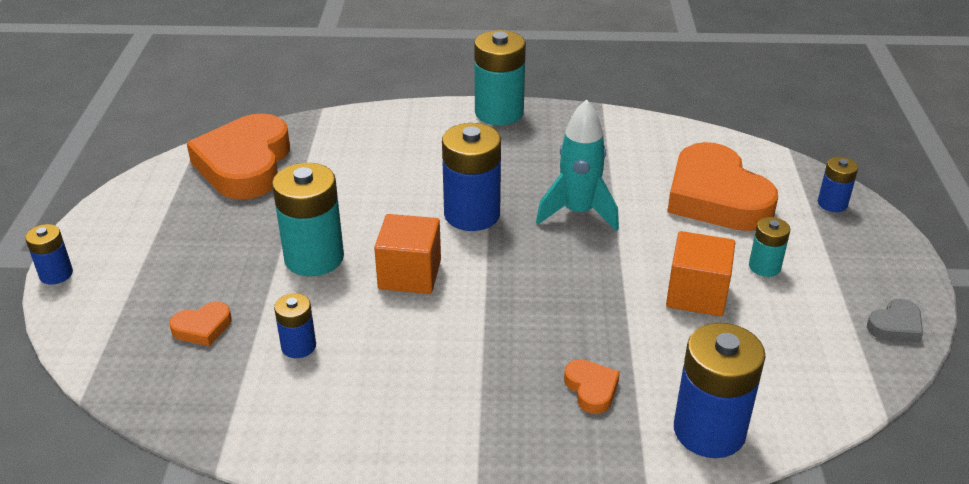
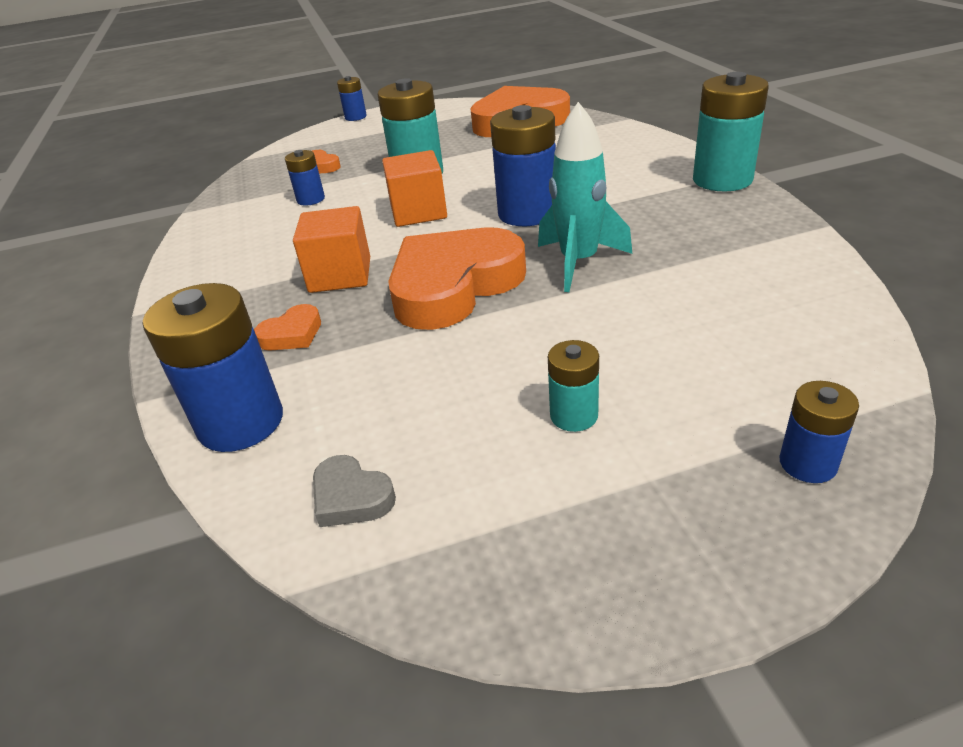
camera: 75 degrees right, 0 degrees up
orange cube [666,231,735,317] -> orange cube moved to [293,206,370,293]
orange heart [667,142,778,231] -> orange heart moved to [388,228,526,330]
grey heart [867,299,923,342] -> grey heart moved to [313,455,396,527]

